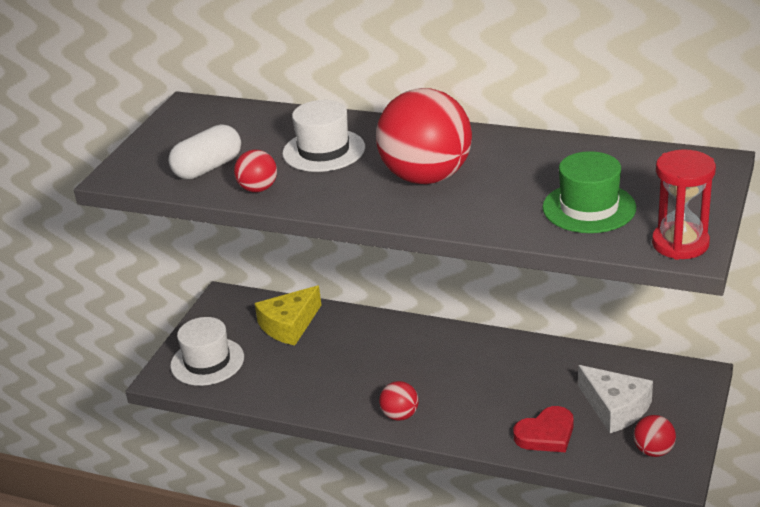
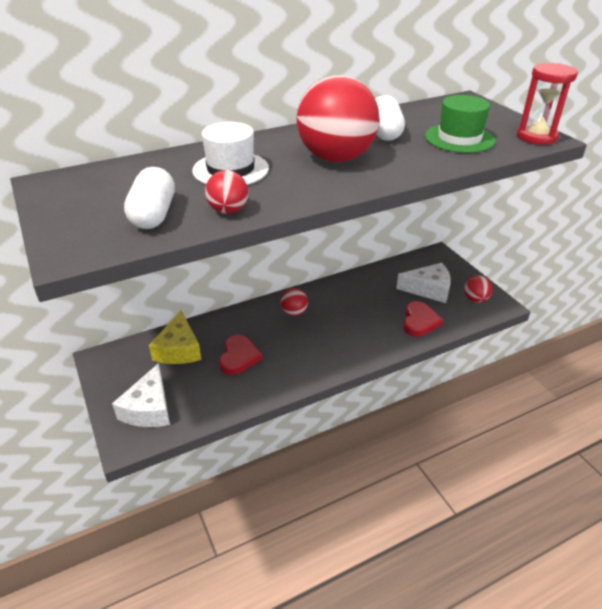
camera: 50 degrees left, 5 degrees up
white hat [170,317,244,386] -> white cheese [112,363,170,427]
red ball [379,381,419,421] -> red ball moved to [280,288,308,316]
none -> red heart [219,335,262,375]
none -> white capsule [375,95,405,141]

